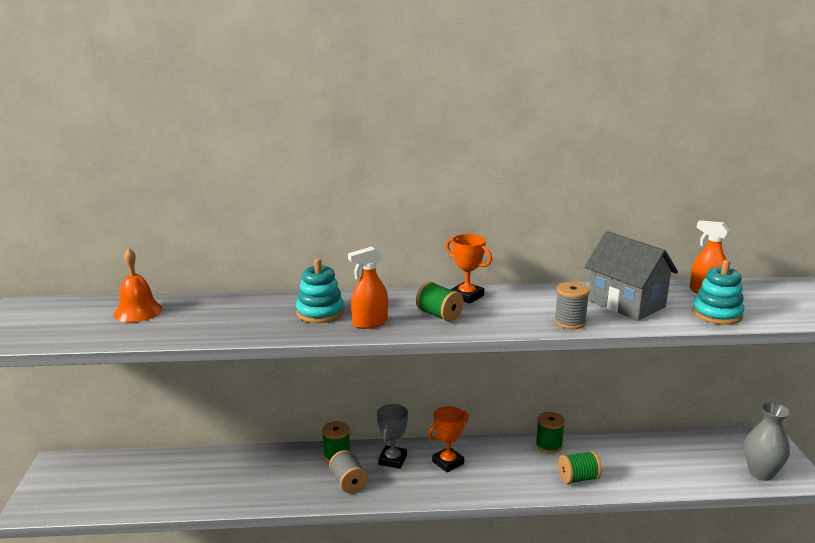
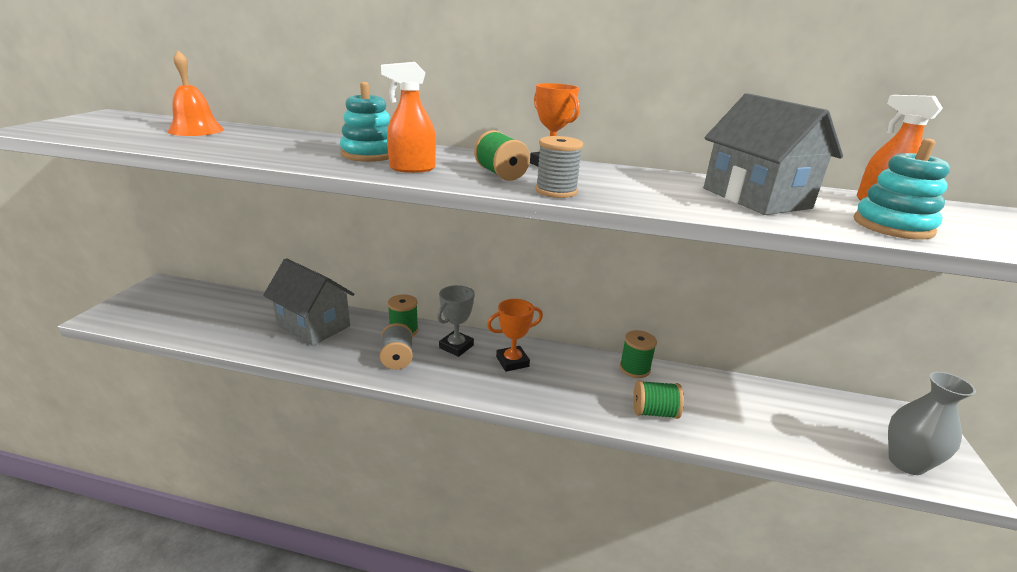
camera: 15 degrees right, 5 degrees up
grey spool [554,282,590,329] -> grey spool moved to [536,136,583,198]
none -> grey house [263,258,354,346]

